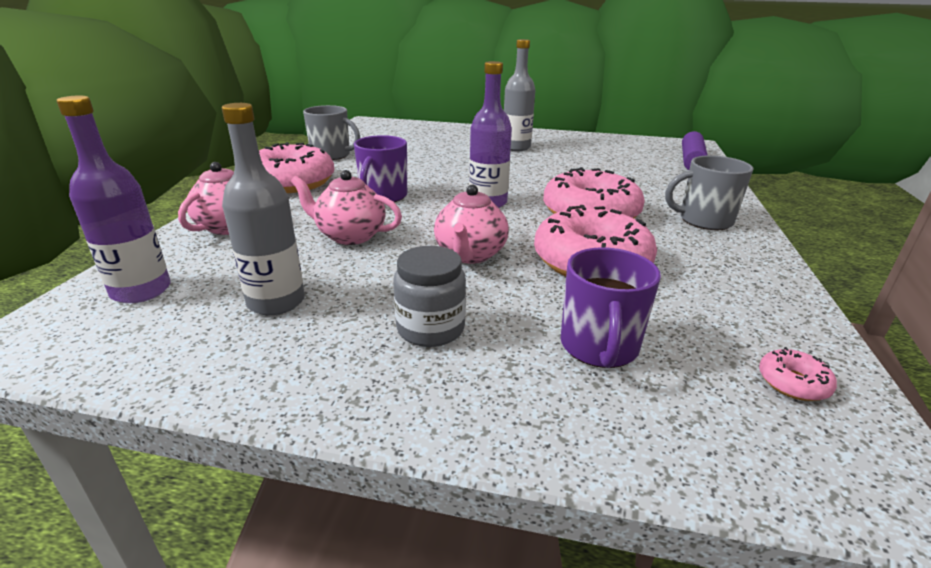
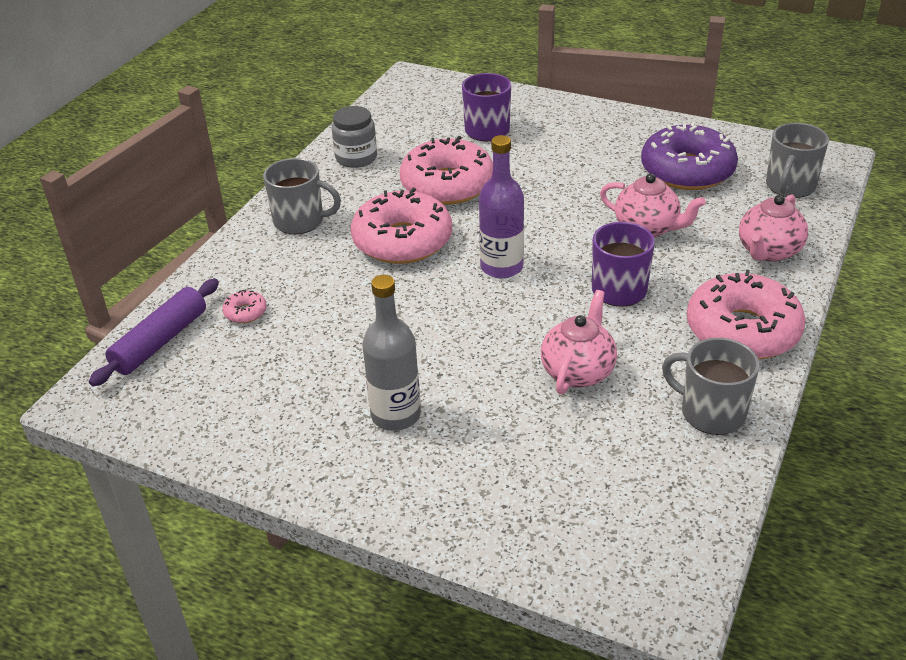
camera: 165 degrees left, 10 degrees up
purple bottle [57,95,170,303] -> grey mug [766,123,829,198]
grey bottle [222,103,305,315] -> purple donut [641,122,738,190]
grey jar [393,246,466,347] -> grey jar moved to [332,106,377,168]
pink teapot [434,185,509,264] -> pink teapot moved to [541,290,617,395]
pink donut [759,347,837,401] -> pink donut moved to [222,290,267,323]

